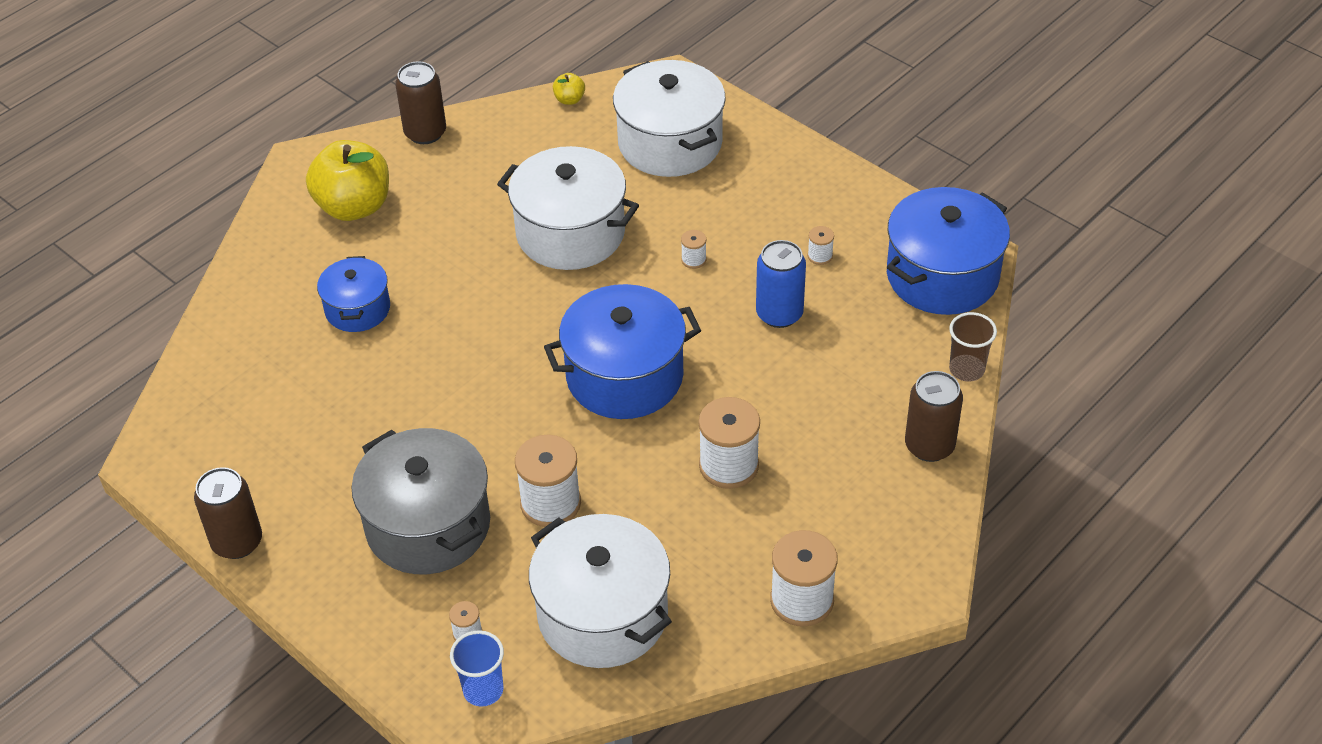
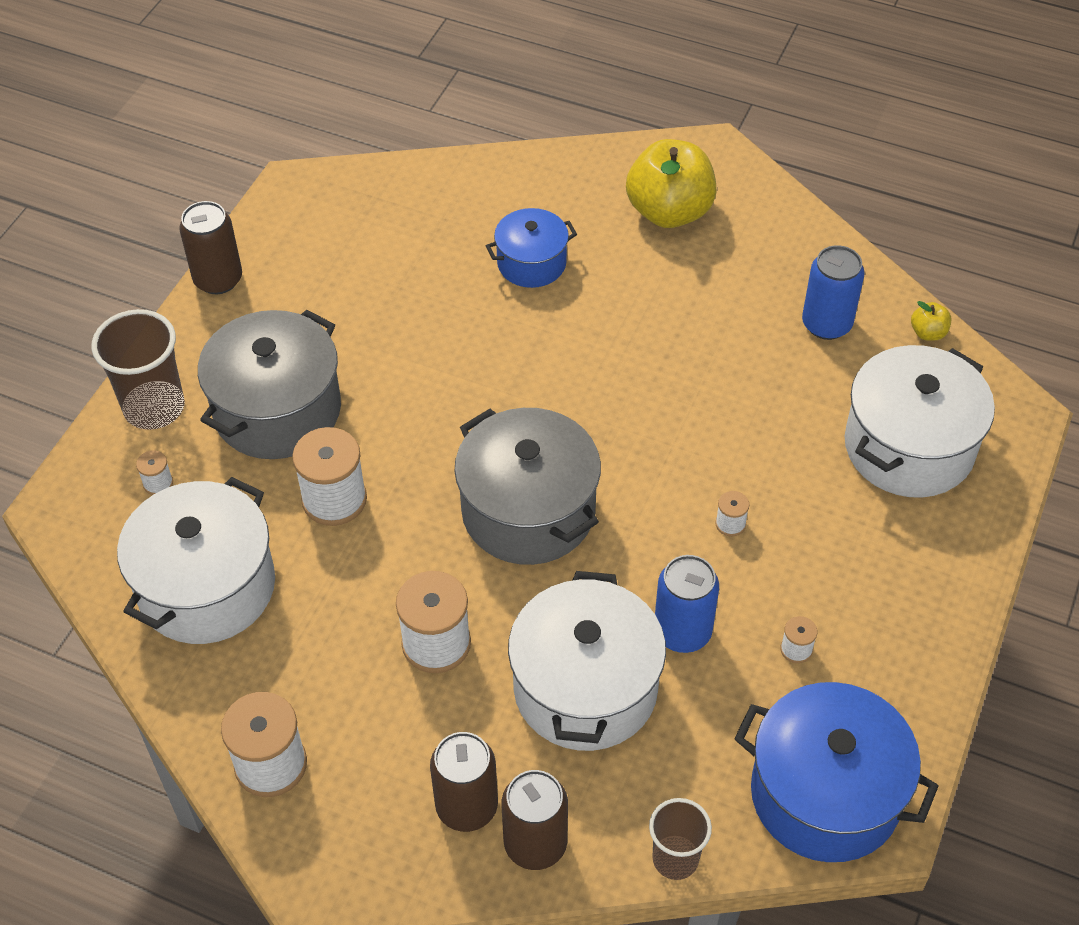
camera: 70 degrees right, 5 degrees up
brown can [395,61,446,144] -> brown can moved to [430,732,498,832]
blue cup [450,630,504,706] -> none
white pot [497,146,639,270] -> white pot moved to [508,571,666,751]
blue pot [544,284,701,419] -> grey pot [454,408,601,565]
none -> brown cup [91,309,184,430]
none -> blue can [802,245,865,340]

